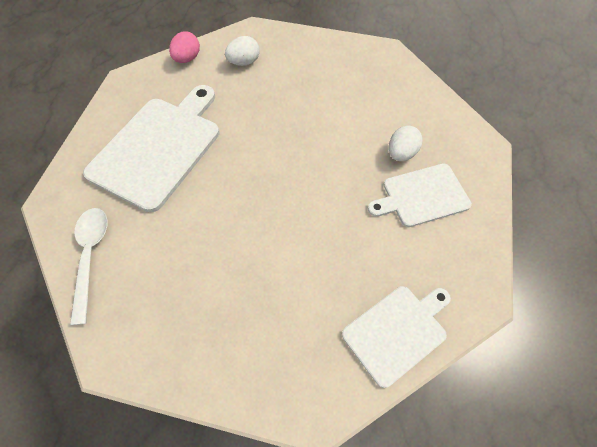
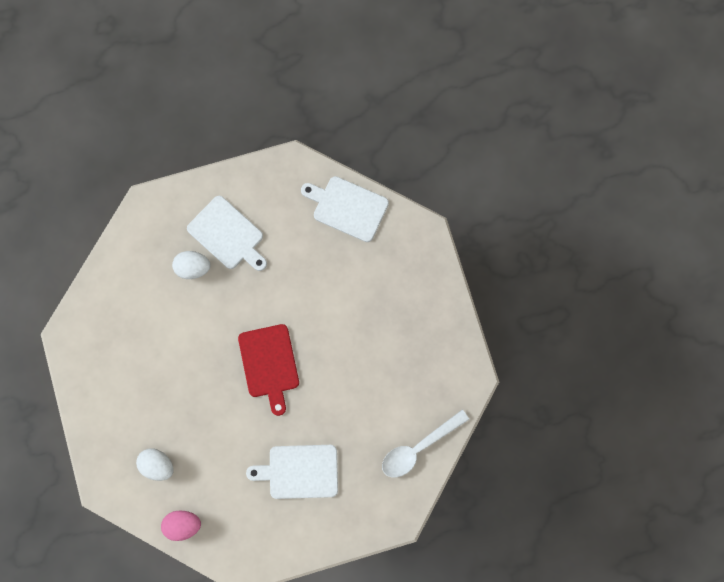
camera: 120 degrees left, 15 degrees up
white cutting board [83,85,219,212] -> white cutting board [246,445,338,499], size x0.60
none -> red cutting board [238,324,299,416]

